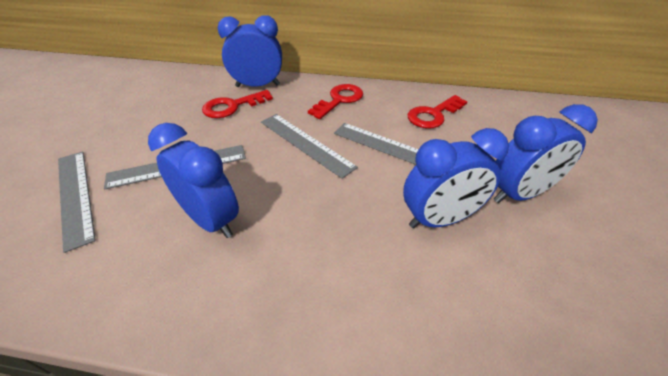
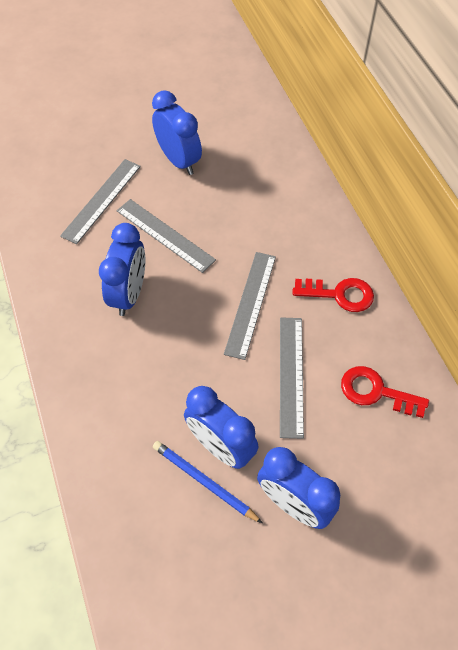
camera: 60 degrees right, 15 degrees up
red key [202,90,273,118] -> none
blue clock [218,15,282,87] -> blue clock moved to [152,90,202,175]
none -> blue pencil [153,441,262,523]

